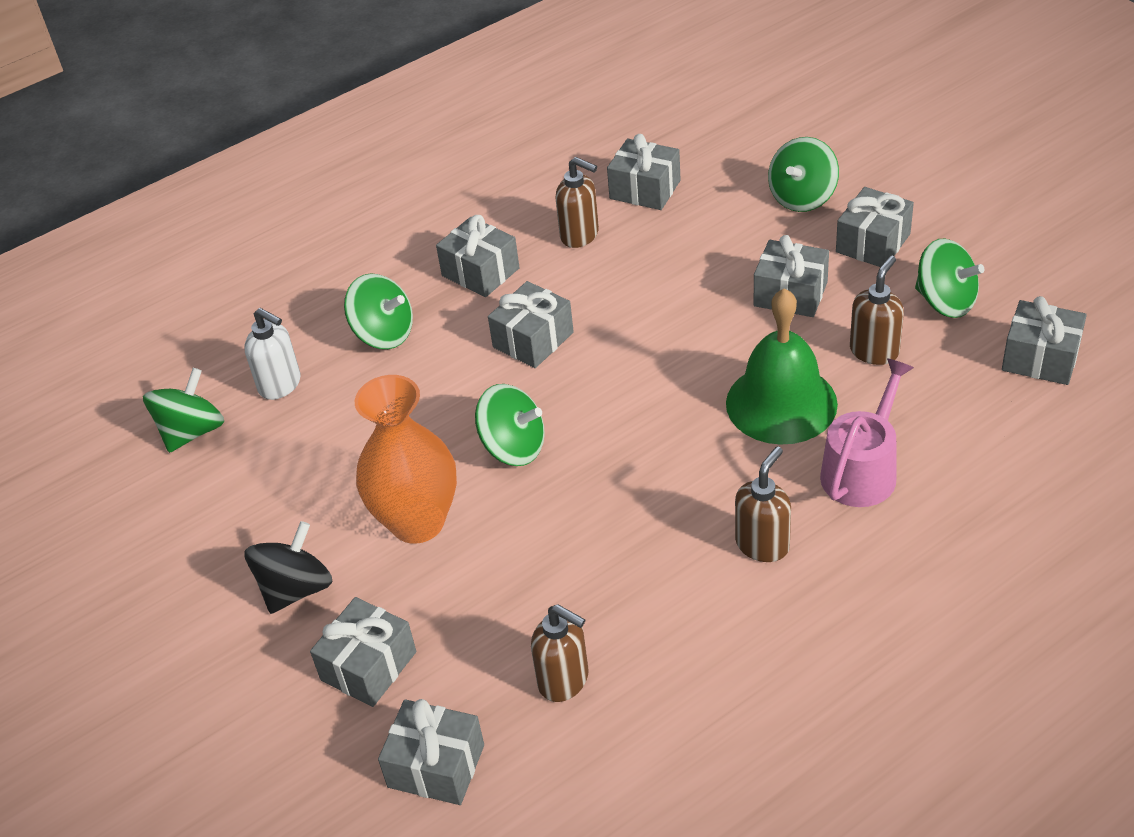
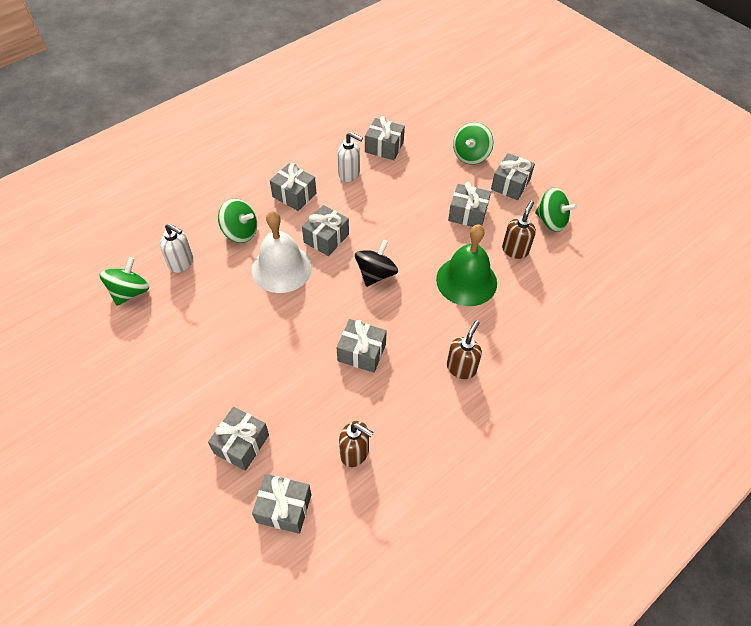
camera: 10 degrees left, 10 degrees up
black spinning top [244,521,332,614] -> black spinning top moved to [355,239,398,287]
orange vase [355,375,457,544] -> none
green spinning top [475,384,545,466] -> none
brown soap dispenser [555,157,599,248] -> white soap dispenser [338,132,363,182]
pink watering can [820,358,914,507] -> none
grey gift [1002,296,1087,385] -> grey gift moved to [337,319,387,373]
none -> white bell [252,211,312,293]

